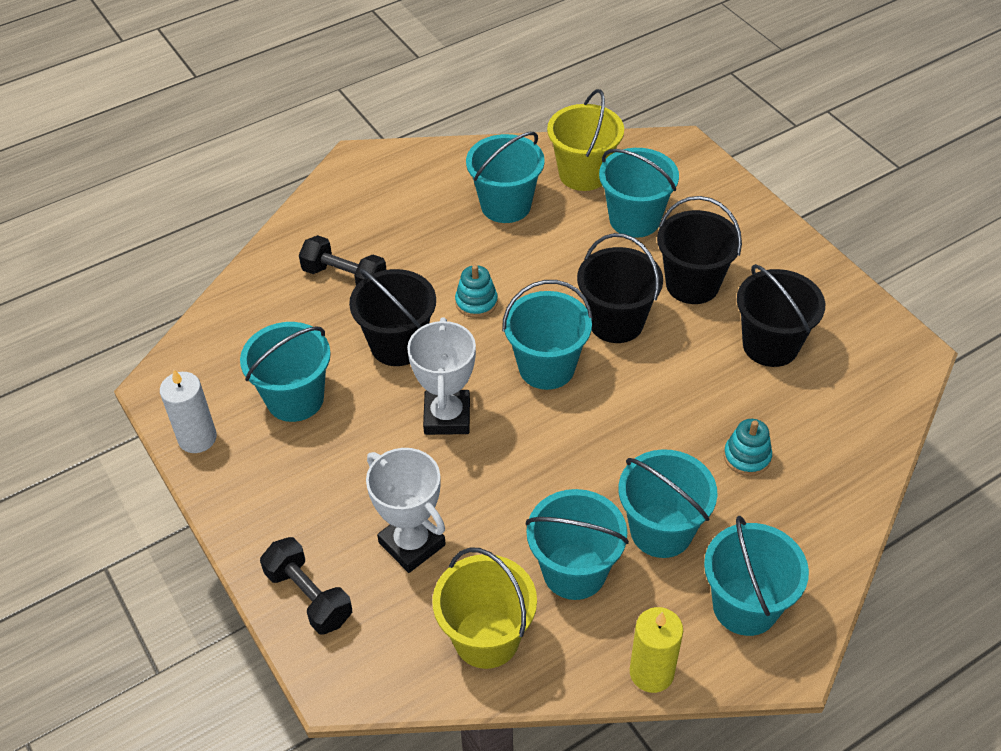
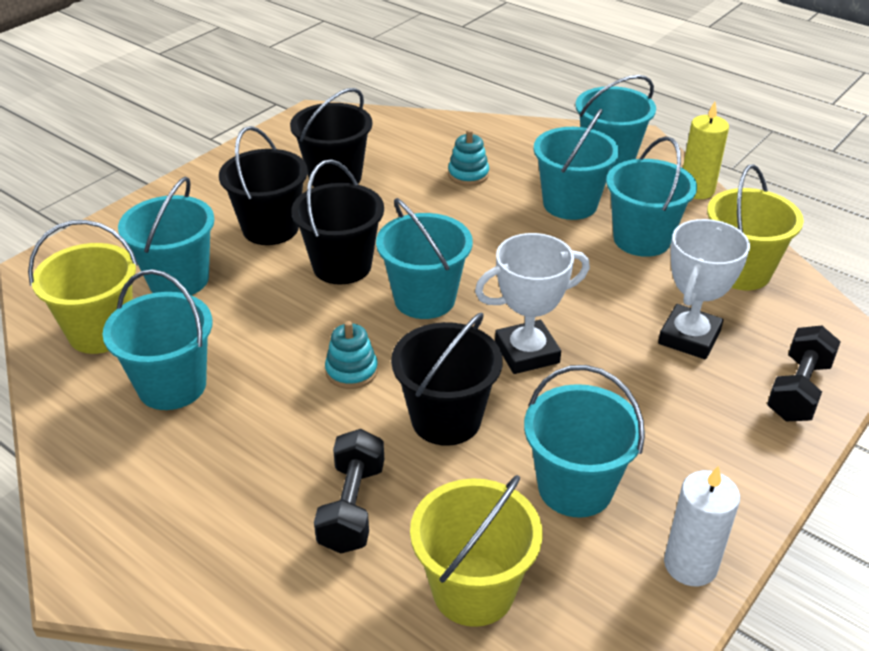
camera: 110 degrees left, 10 degrees down
none -> yellow bucket [410,475,543,627]

